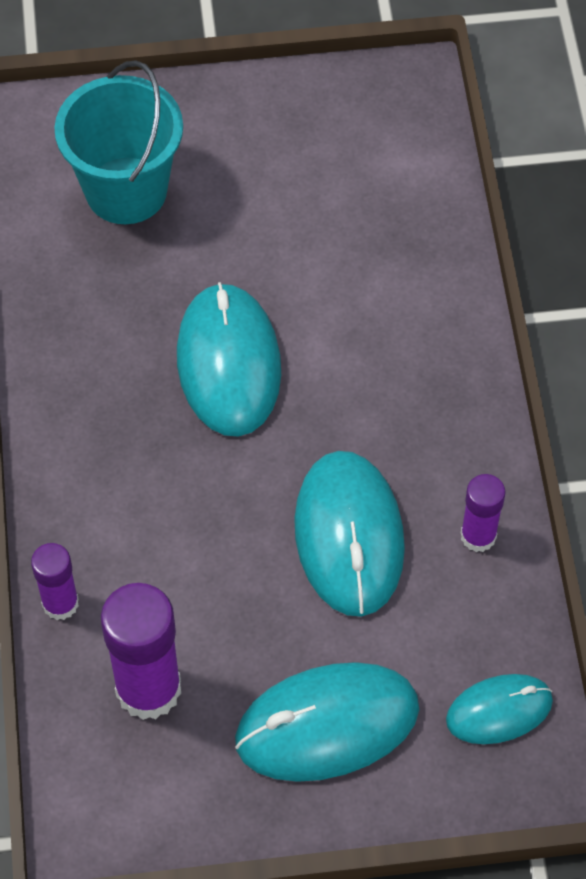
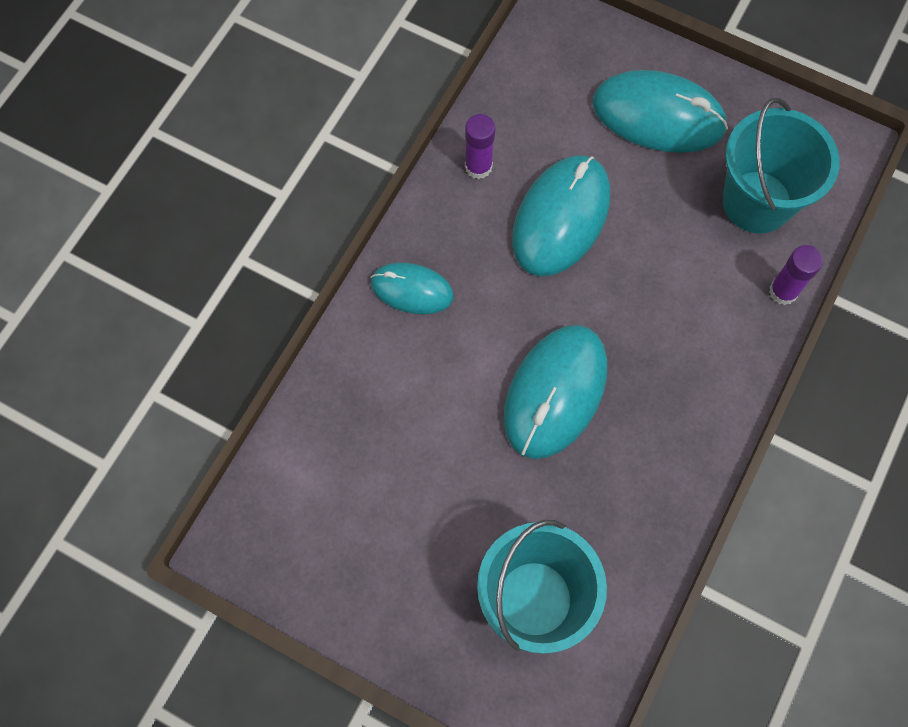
camera: 145 degrees left, 10 degrees up
purple glue stick [101,583,181,720] -> turquoise bucket [723,98,840,233]
turquoise mouse [446,674,553,744] -> turquoise mouse moved to [371,263,454,314]

